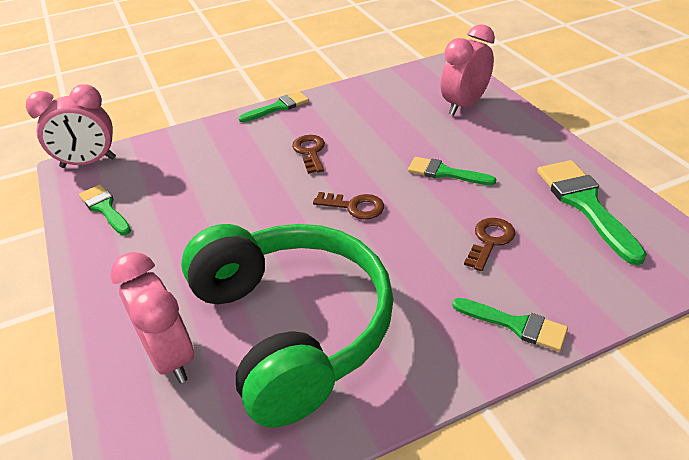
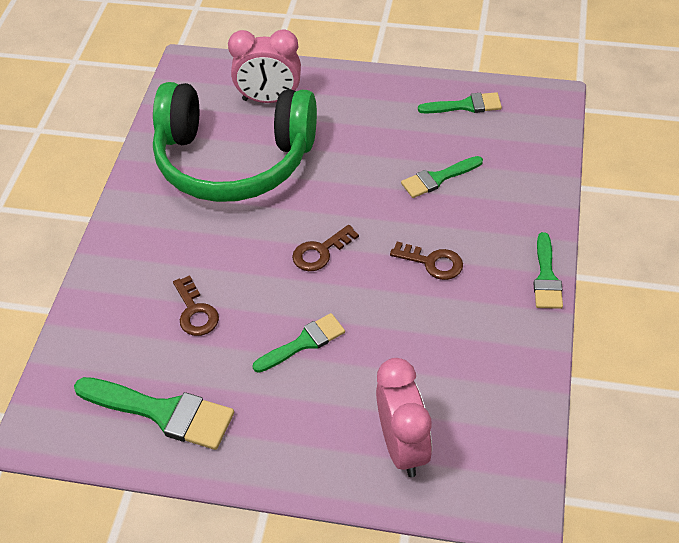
camera: 125 degrees right, 10 degrees up
pink clock [26,84,116,168] -> none
green brush [452,298,568,352] -> green brush moved to [401,156,483,198]

